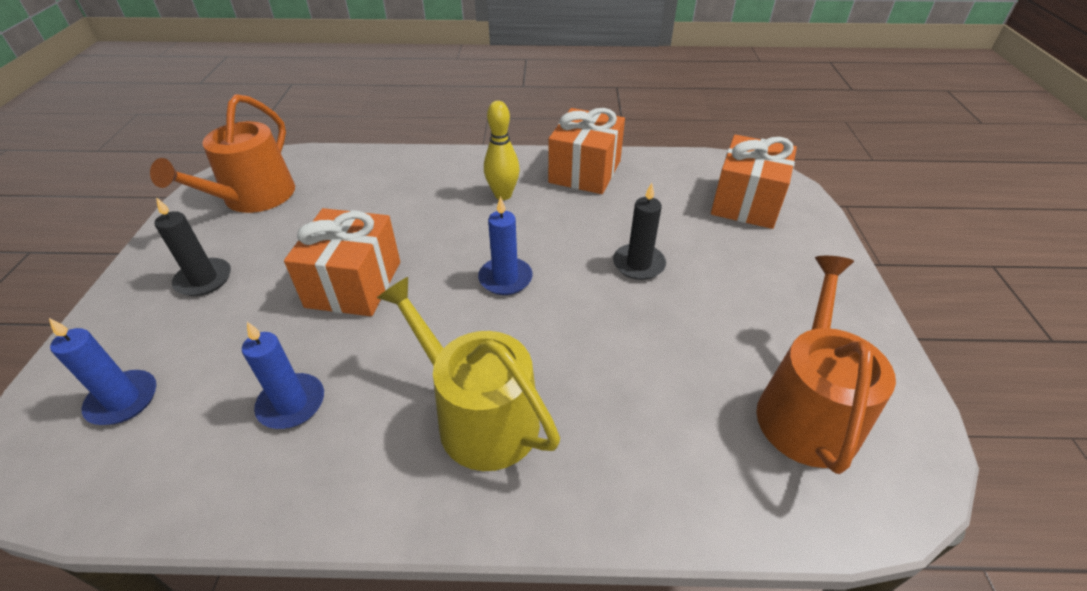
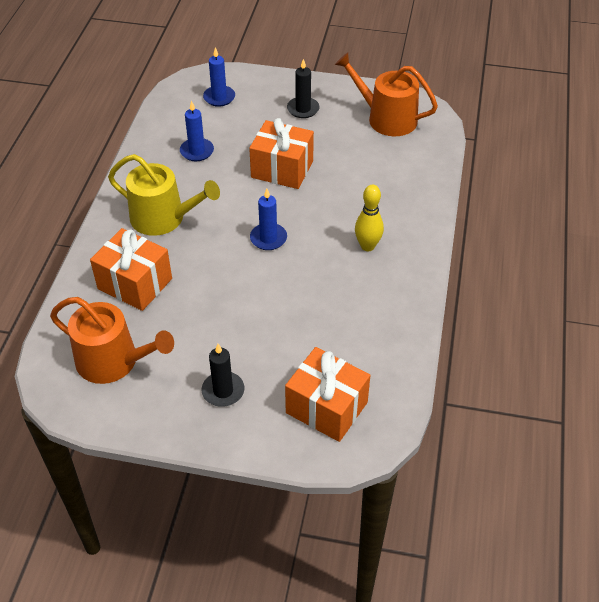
camera: 100 degrees right, 5 degrees up
yellow watering can [377,277,560,471] -> yellow watering can turned 60 degrees clockwise [108,154,220,236]
orange gift [548,108,625,194] -> orange gift moved to [90,228,172,311]
black candle [613,183,666,280] -> black candle moved to [202,344,244,407]

